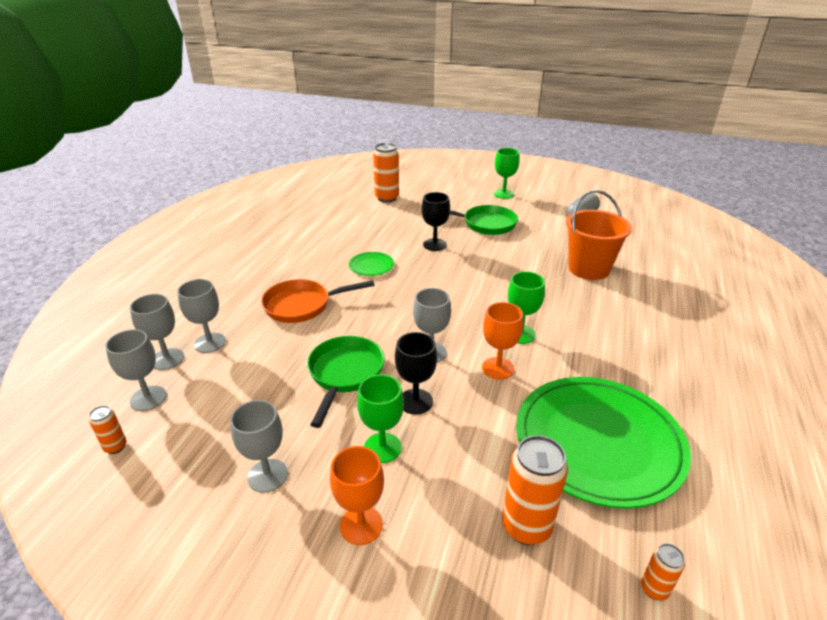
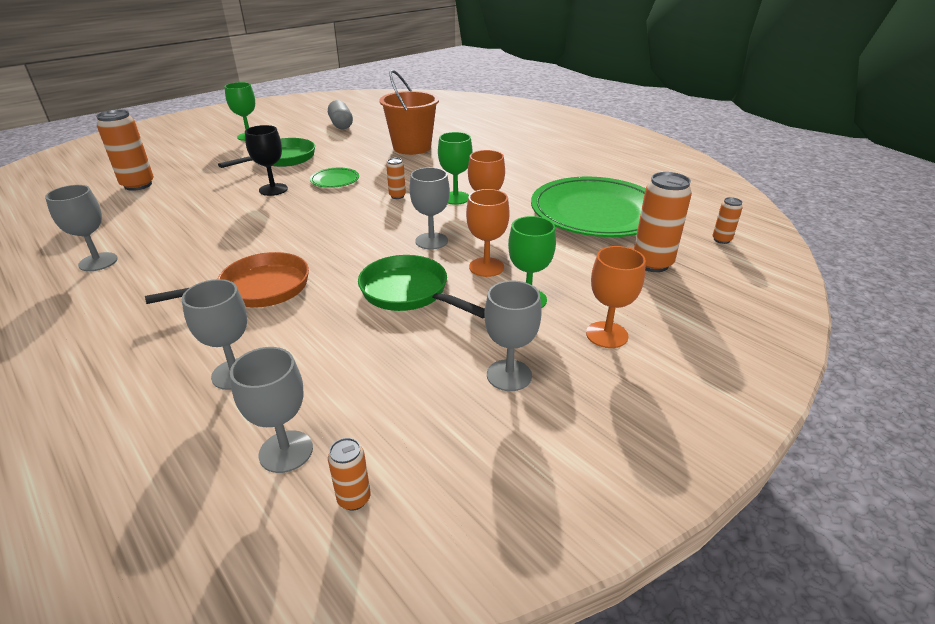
camera: 60 degrees left, 0 degrees up
grey goblet [130,294,184,370] -> grey goblet moved to [45,185,118,271]
orange pan [261,279,375,323] -> orange pan turned 135 degrees counterclockwise [145,252,309,308]
green plate [349,252,394,276] -> green plate moved to [310,168,359,188]
black goblet [395,332,437,415] -> orange goblet [466,189,510,277]
none -> orange can [386,158,406,199]

